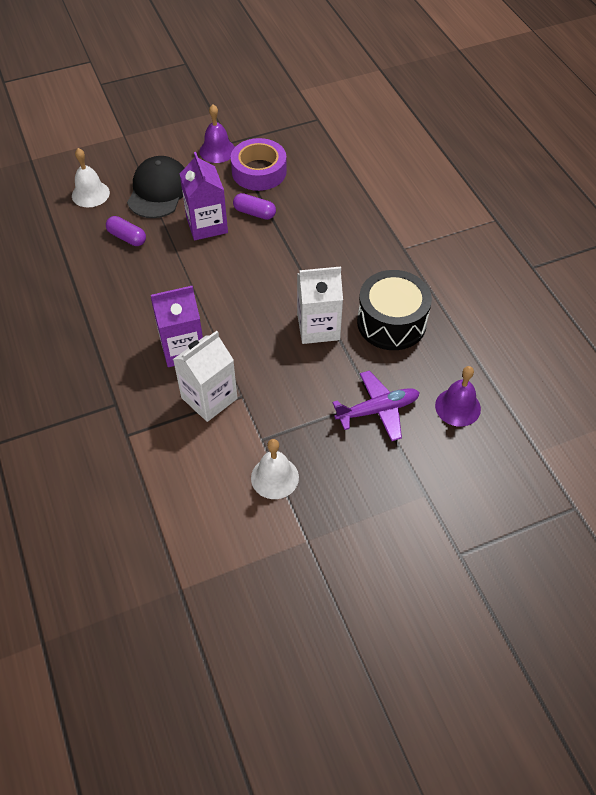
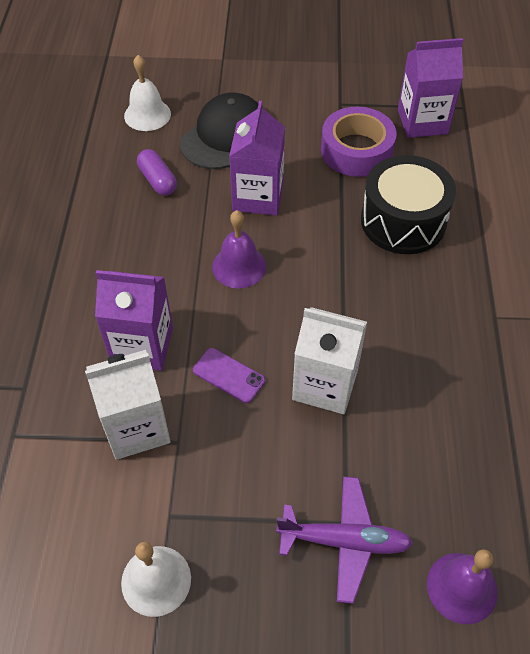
camera: 25 degrees right, 0 degrees up
purple bell [200,104,235,163] -> purple bell moved to [212,210,266,289]
purple capsule [233,193,276,220] -> none
black drum [357,270,432,350] -> black drum moved to [361,155,456,254]
none -> purple phone [193,348,265,403]
none -> purple carton [398,38,463,138]

